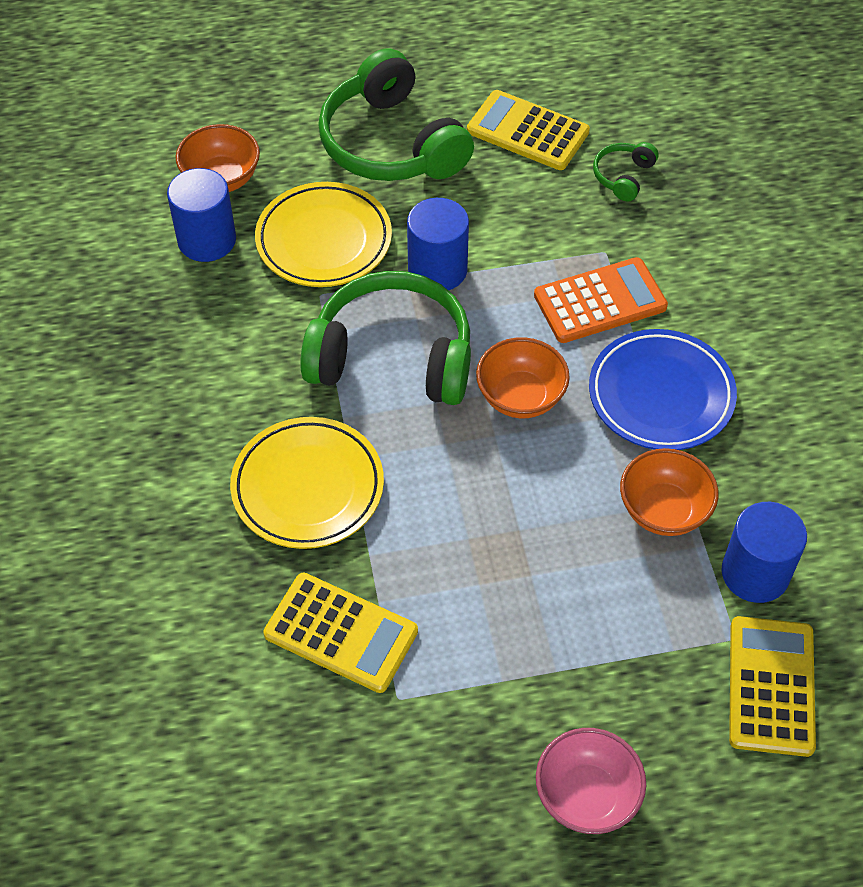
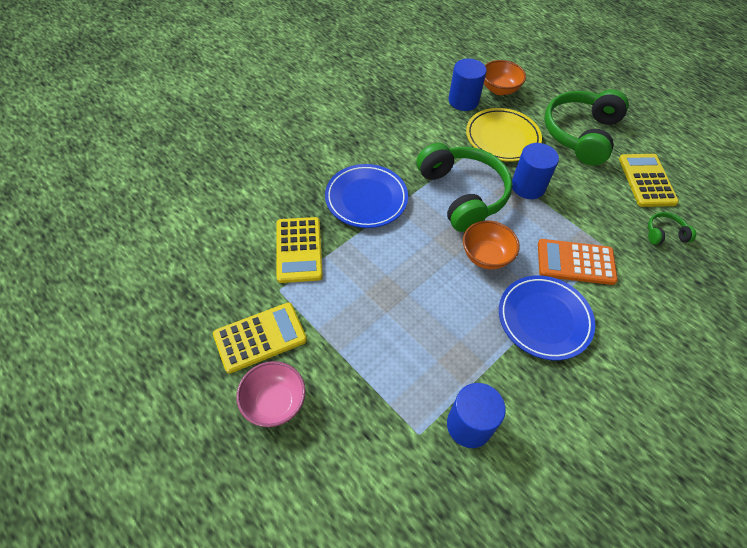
camera: 55 degrees right, 0 degrees up
yellow plate [230,417,384,549] -> blue plate [325,164,408,228]
orange calculator [534,257,668,343] -> orange calculator turned 150 degrees clockwise [538,239,618,285]
orange bowl [620,448,719,536] -> none
yellow calculator [729,616,816,757] -> yellow calculator moved to [213,302,307,374]

